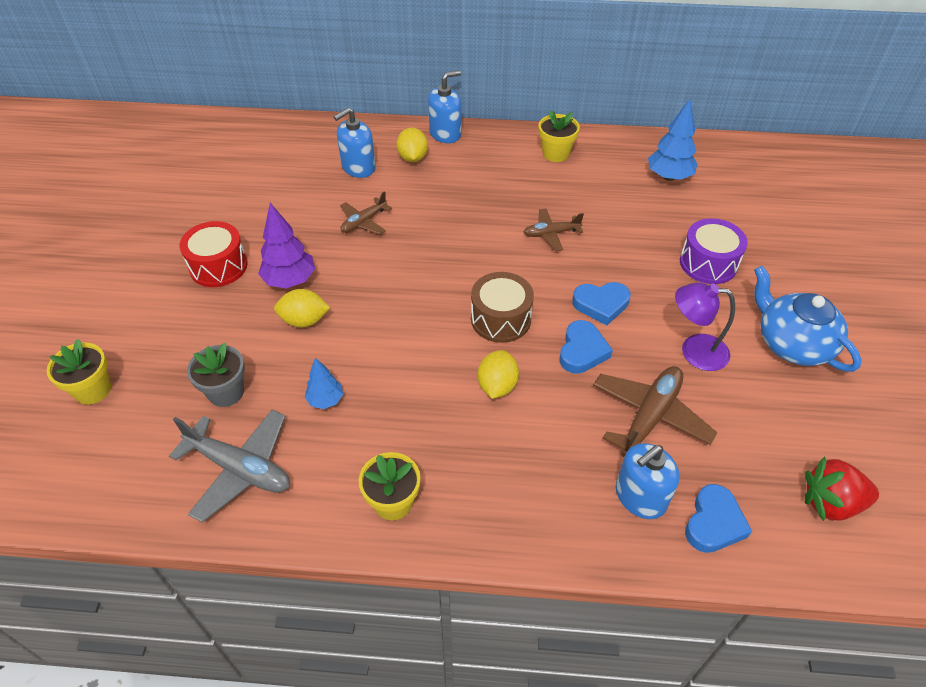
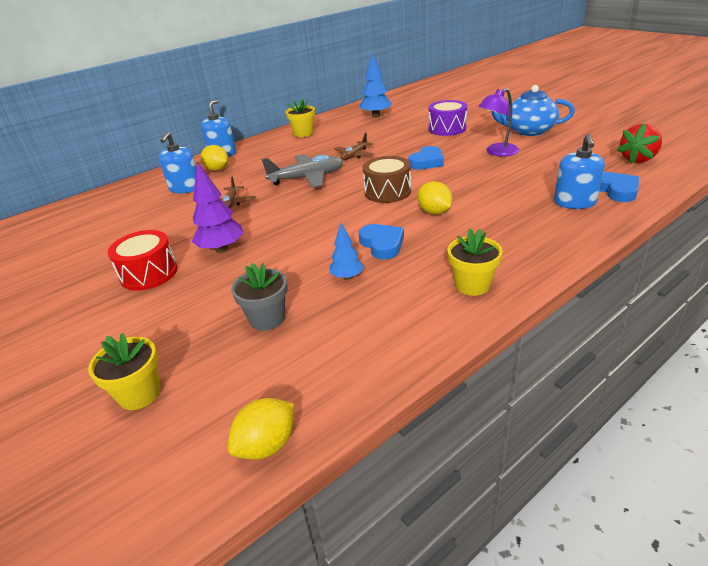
camera: 40 degrees left, 15 degrees down
grey plane [169,409,290,523] -> grey plane moved to [262,154,344,188]
yellow lemon [274,289,330,327] -> yellow lemon moved to [228,398,294,460]
blue heart [560,320,613,374] -> blue heart moved to [359,224,404,259]
brown plane [593,366,718,457] -> none

